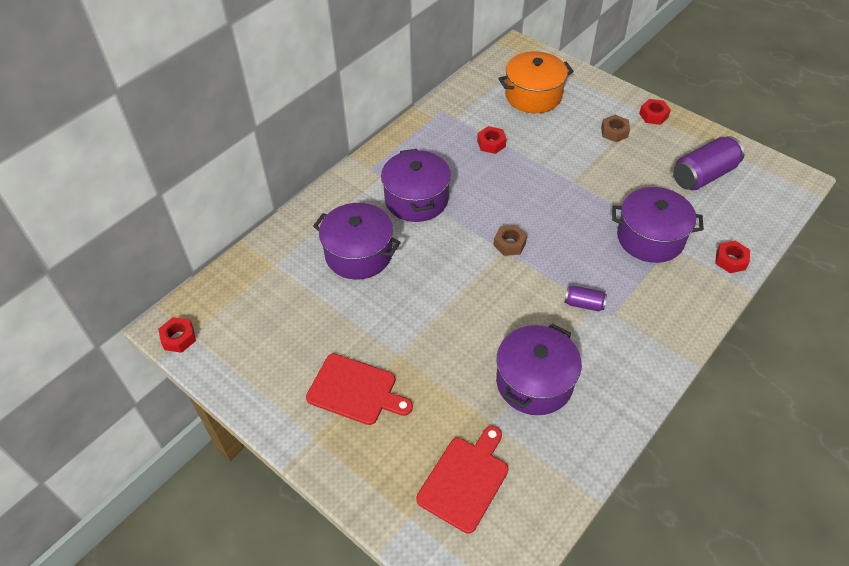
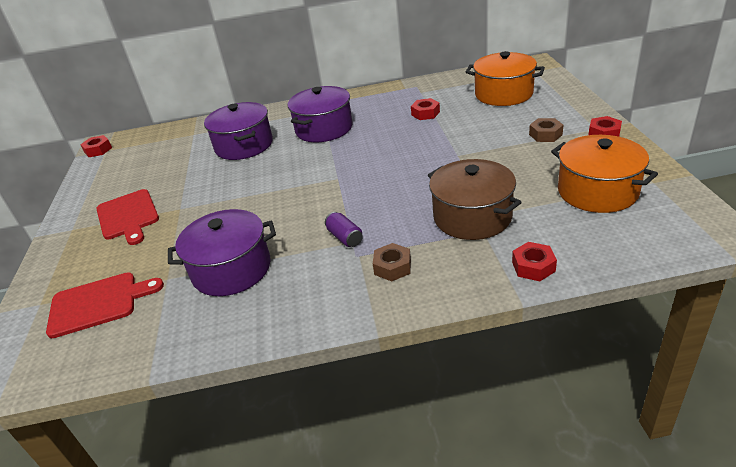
camera: 45 degrees right, 15 degrees down
brown nut [493,225,527,256] -> brown nut moved to [373,243,411,282]
purple pot [612,187,704,263] -> brown pot [428,159,522,240]
purple can [673,136,745,190] -> orange pot [551,135,658,213]

